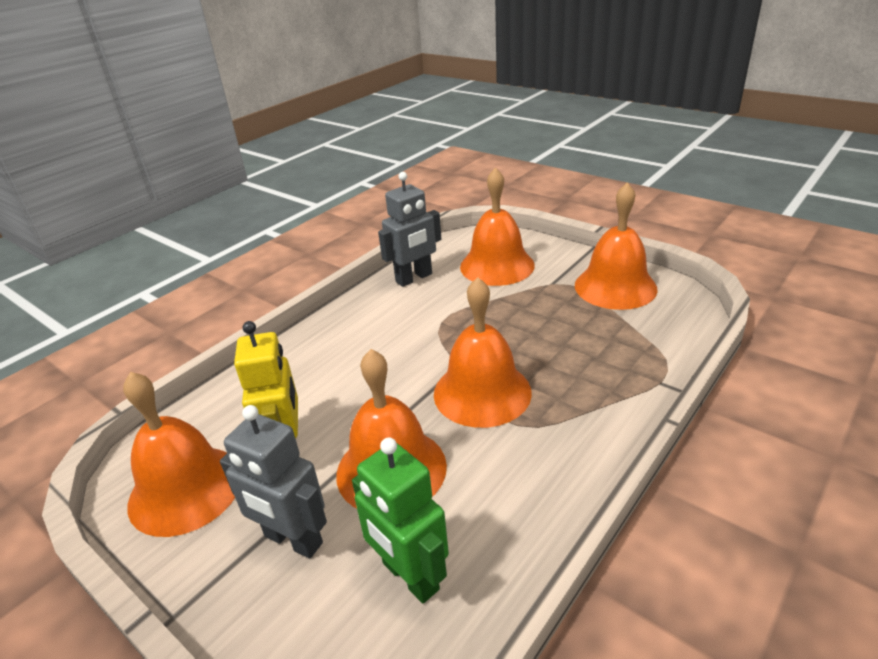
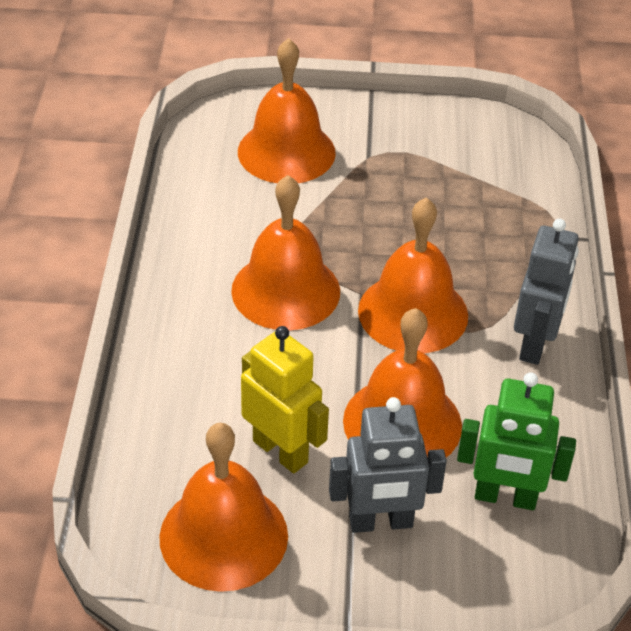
camera: 40 degrees left, 10 degrees up
grey robot [378,172,441,287] -> grey robot moved to [514,219,579,365]
orange bell [575,182,658,310] -> orange bell moved to [231,175,340,331]

